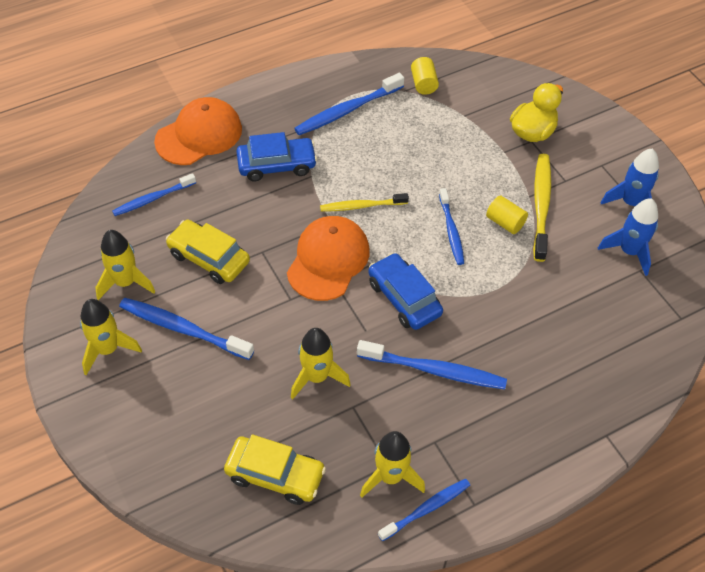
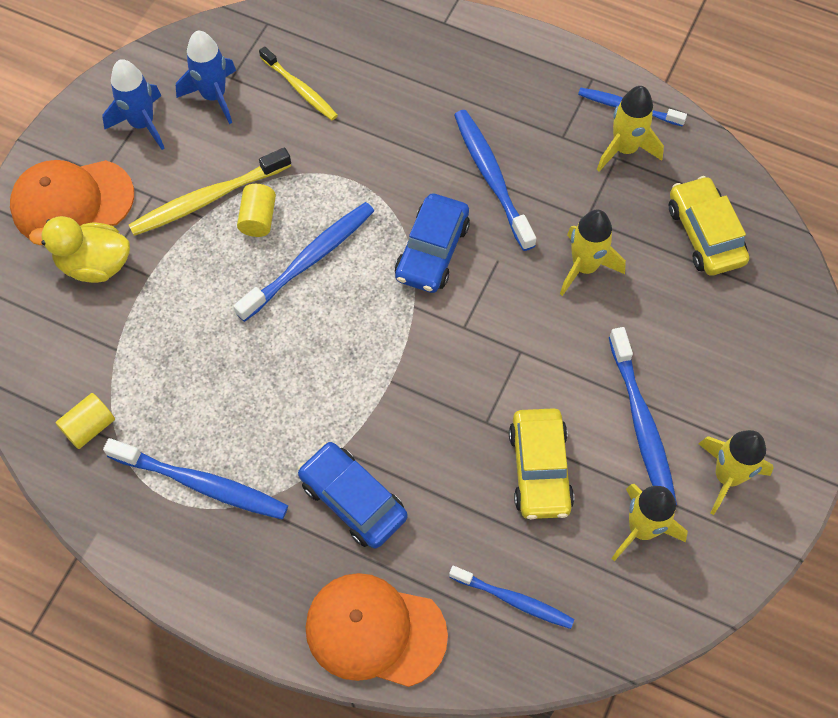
camera: 125 degrees left, 10 degrees up
orange cap [287,216,370,301] -> orange cap moved to [10,160,134,239]
yellow toothbrush [320,193,409,212] -> yellow toothbrush moved to [259,46,338,120]
blue toothbrush [439,188,464,265] -> blue toothbrush [233,202,374,322], size x1.53

